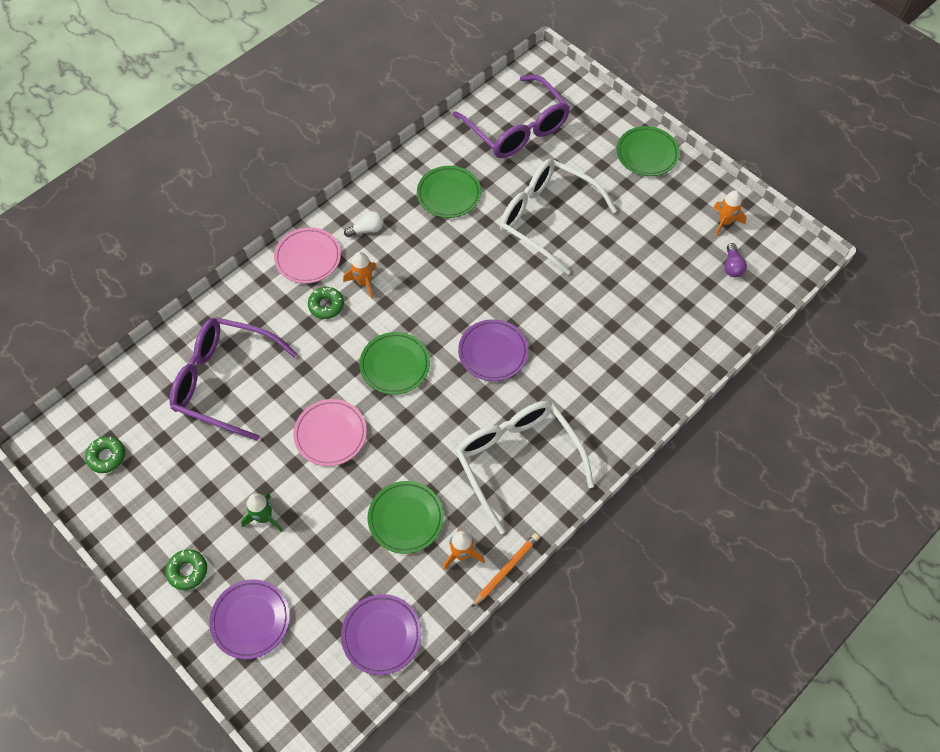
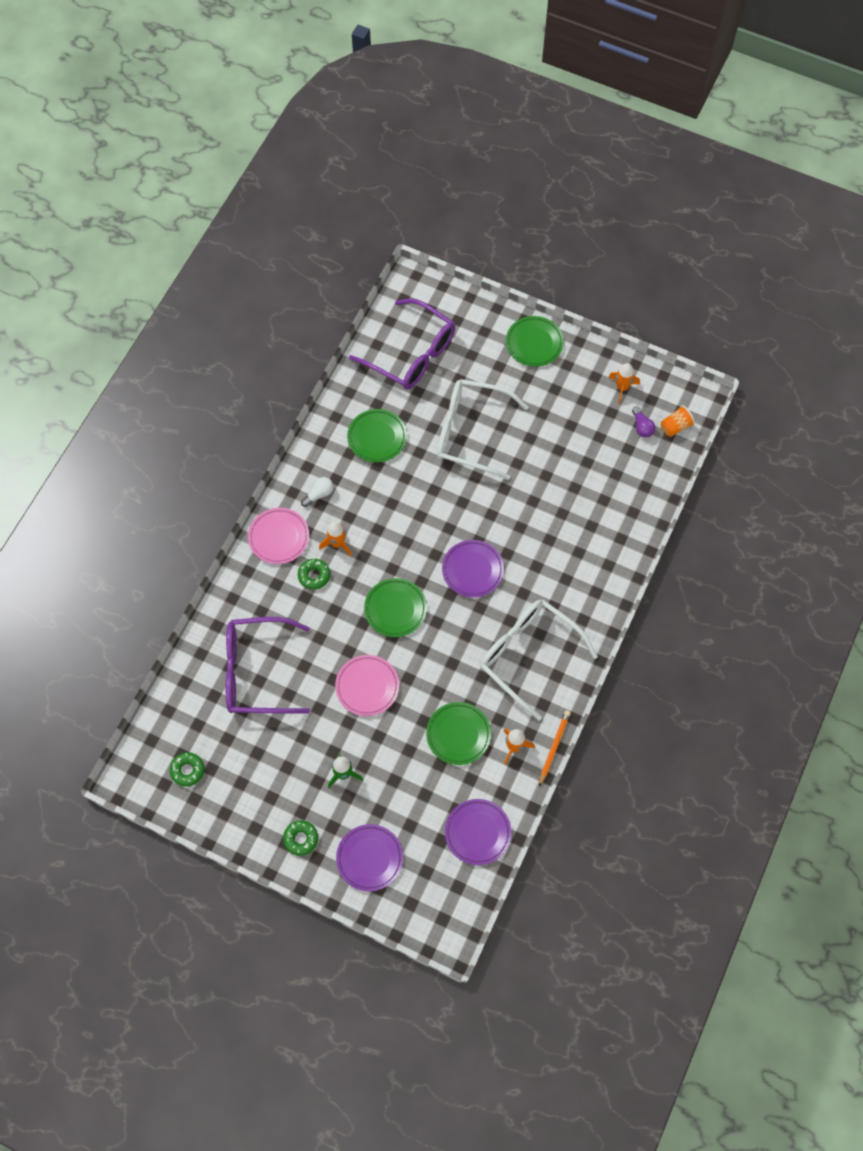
camera: 20 degrees left, 5 degrees up
none -> orange cup [661,405,695,437]

